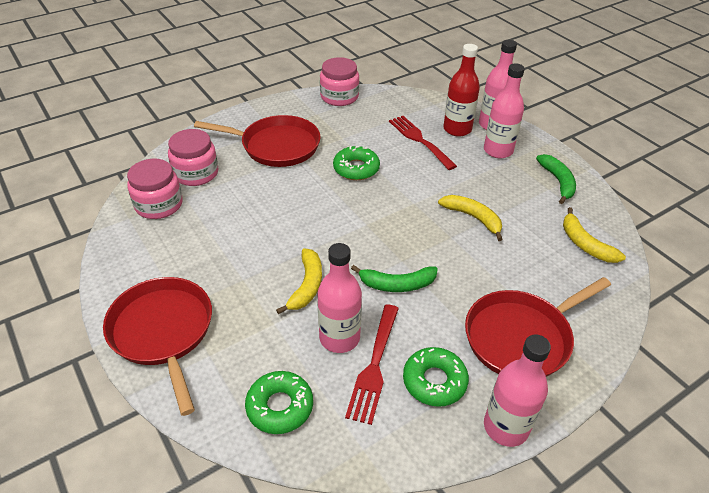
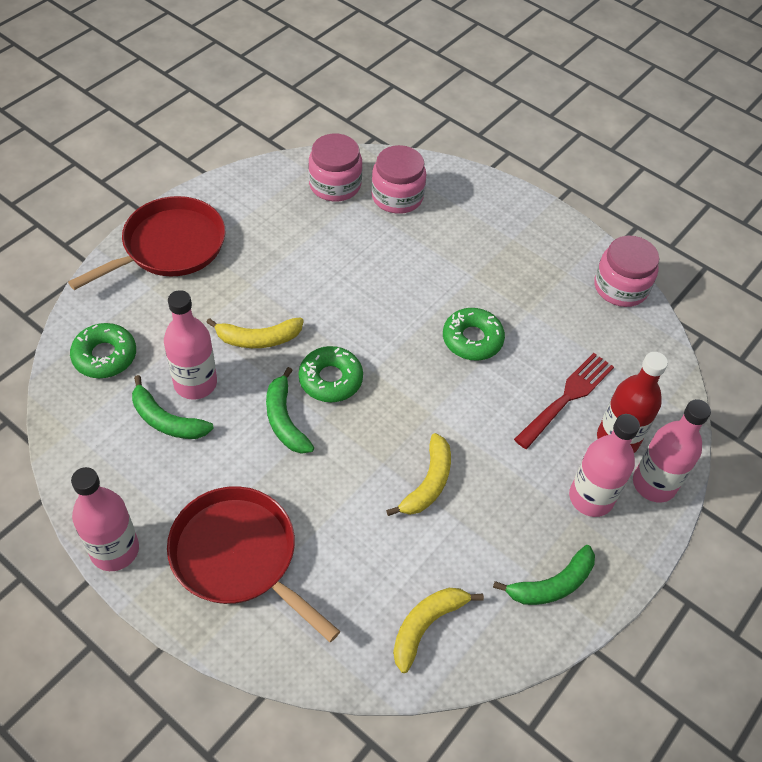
camera: 70 degrees right, 10 degrees up
red pan [194,115,321,167] -> none
red fork [345,304,399,425] -> green banana [132,375,214,439]
green donut [403,347,469,407] -> green donut moved to [299,346,363,402]

